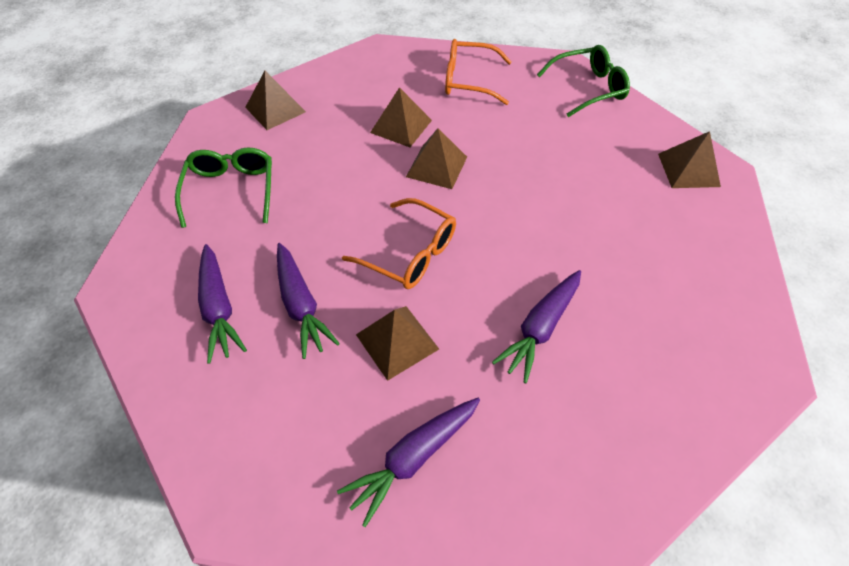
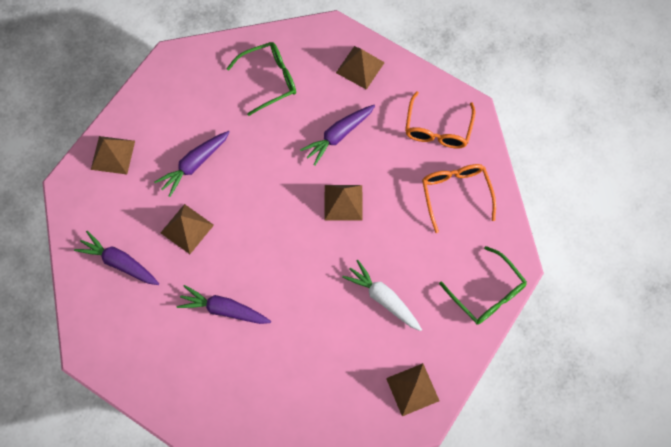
camera: 70 degrees right, 15 degrees up
purple carrot [198,244,247,364] -> purple carrot moved to [300,105,375,166]
orange glasses [342,198,456,289] -> orange glasses moved to [405,91,475,149]
brown pyramid [370,87,432,147] -> brown pyramid moved to [91,136,135,175]
none -> white carrot [342,260,422,331]

